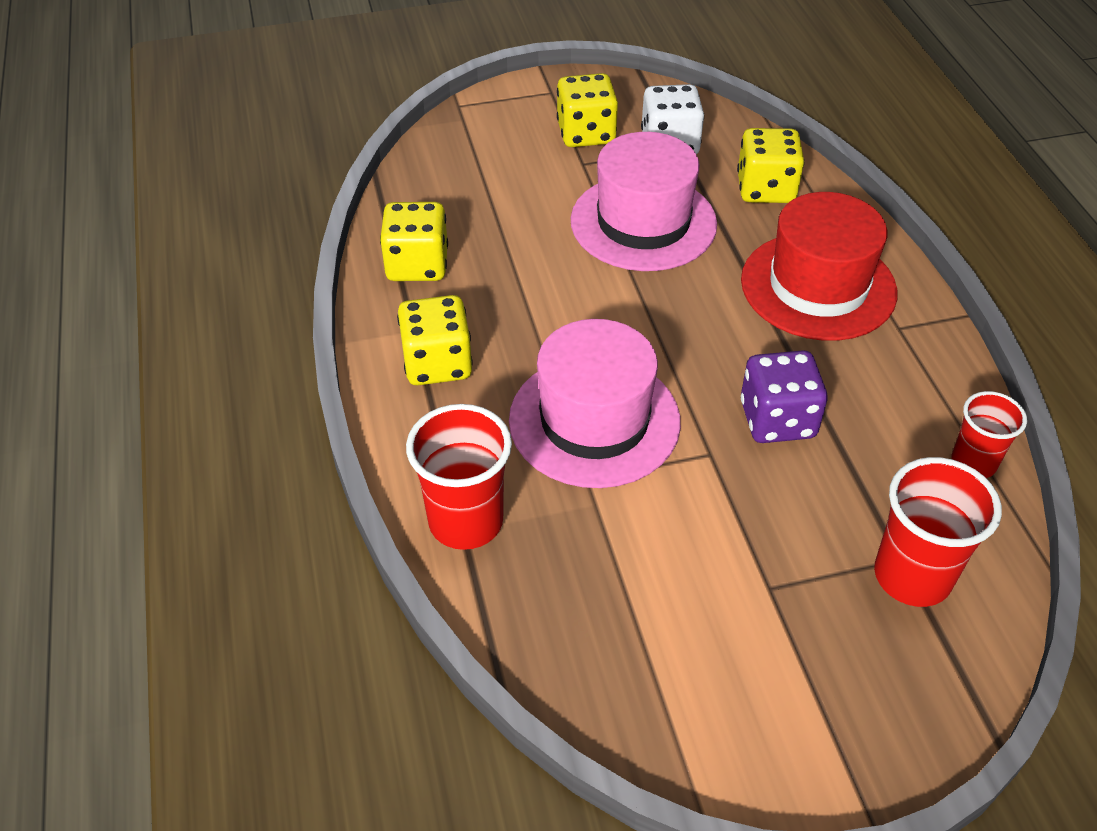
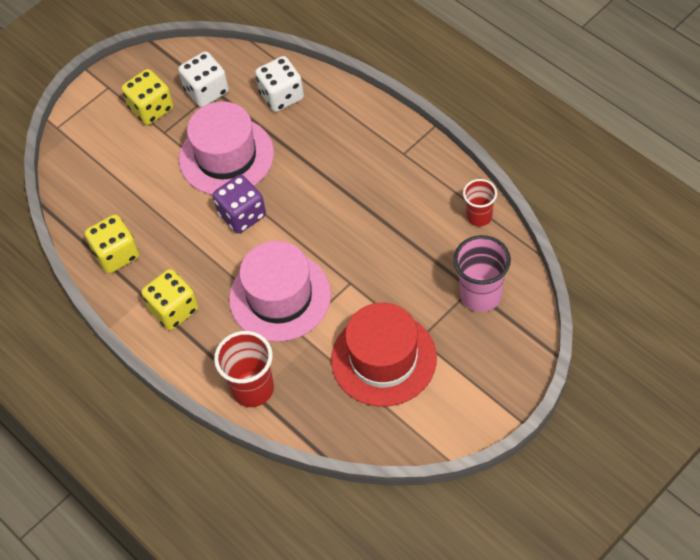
camera: 25 degrees left, 10 degrees up
yellow dice [737,128,804,203] -> white dice [255,56,304,112]
red hat [741,192,897,341] -> red hat moved to [331,303,437,407]
purple dice [741,350,828,443] -> purple dice moved to [213,174,266,234]
red cup [874,457,1002,607] -> pink cup [453,235,511,312]

